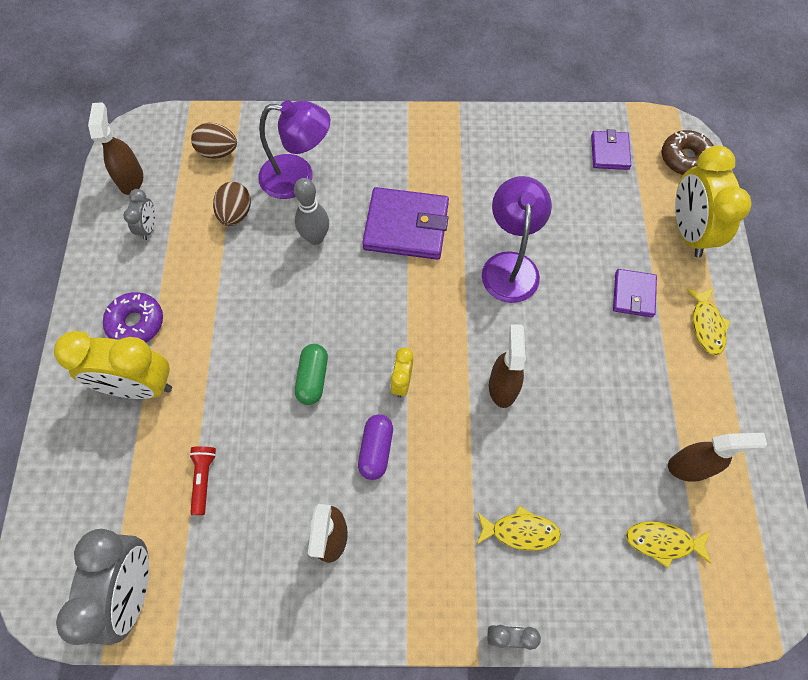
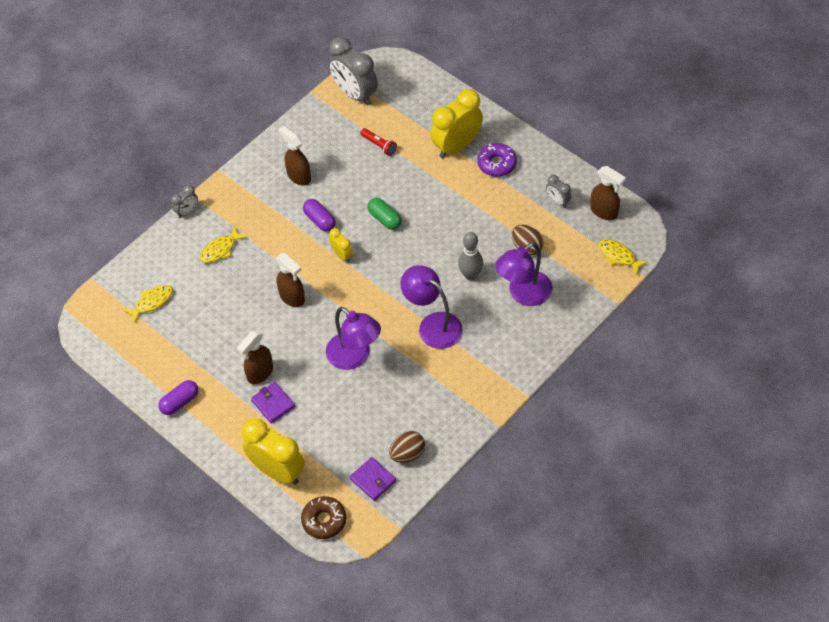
camera: 135 degrees right, 10 degrees down
brown egg [191,123,237,159] -> brown egg moved to [389,431,425,463]
purple wallet [362,187,449,260] -> purple lamp [400,265,463,349]
brown spray bottle [668,433,767,482] -> brown spray bottle moved to [237,330,273,384]
yellow fish [686,288,730,355] -> yellow fish moved to [599,239,648,275]
none -> purple capsule [158,380,199,415]

